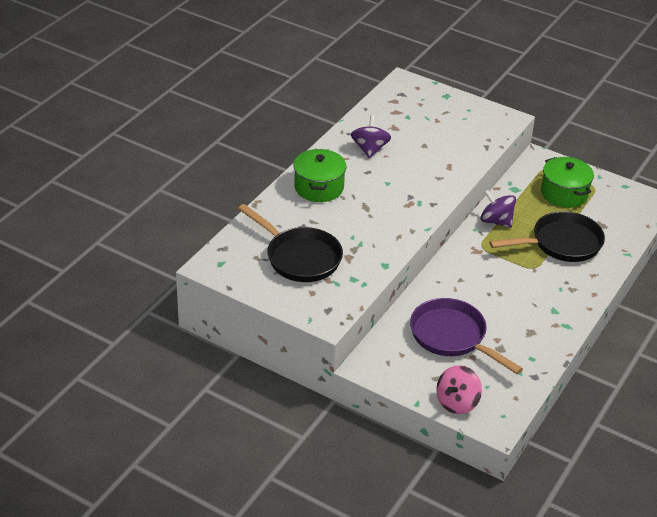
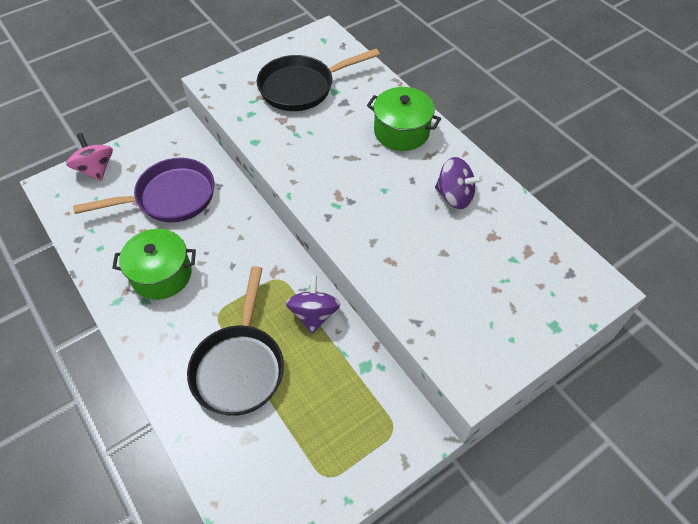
camera: 115 degrees right, 15 degrees up
purple spinning top [480,190,516,228] -> purple spinning top turned 60 degrees counterclockwise [286,275,341,334]
green pot [541,157,594,208] -> green pot moved to [112,229,196,300]

